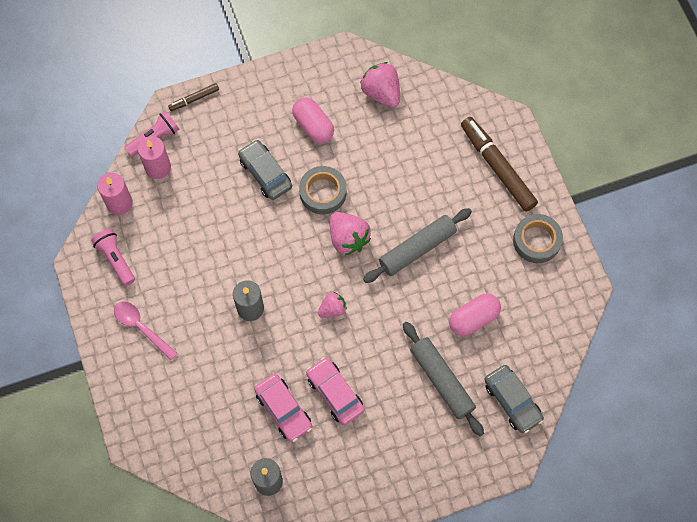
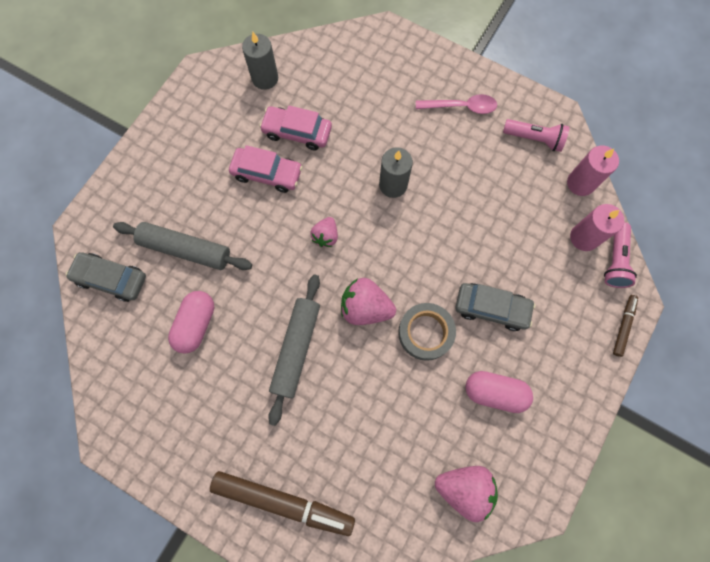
camera: 140 degrees right, 5 degrees up
grey tape [513,214,563,263] -> none

